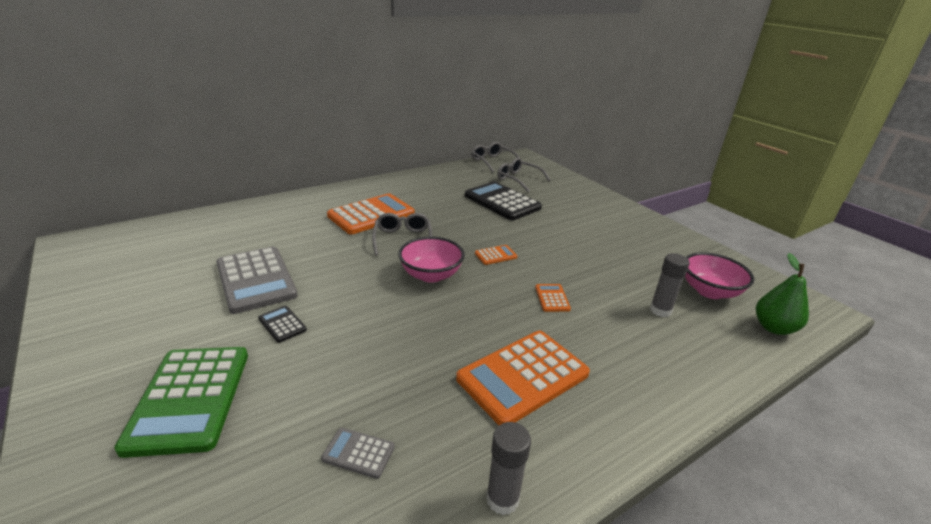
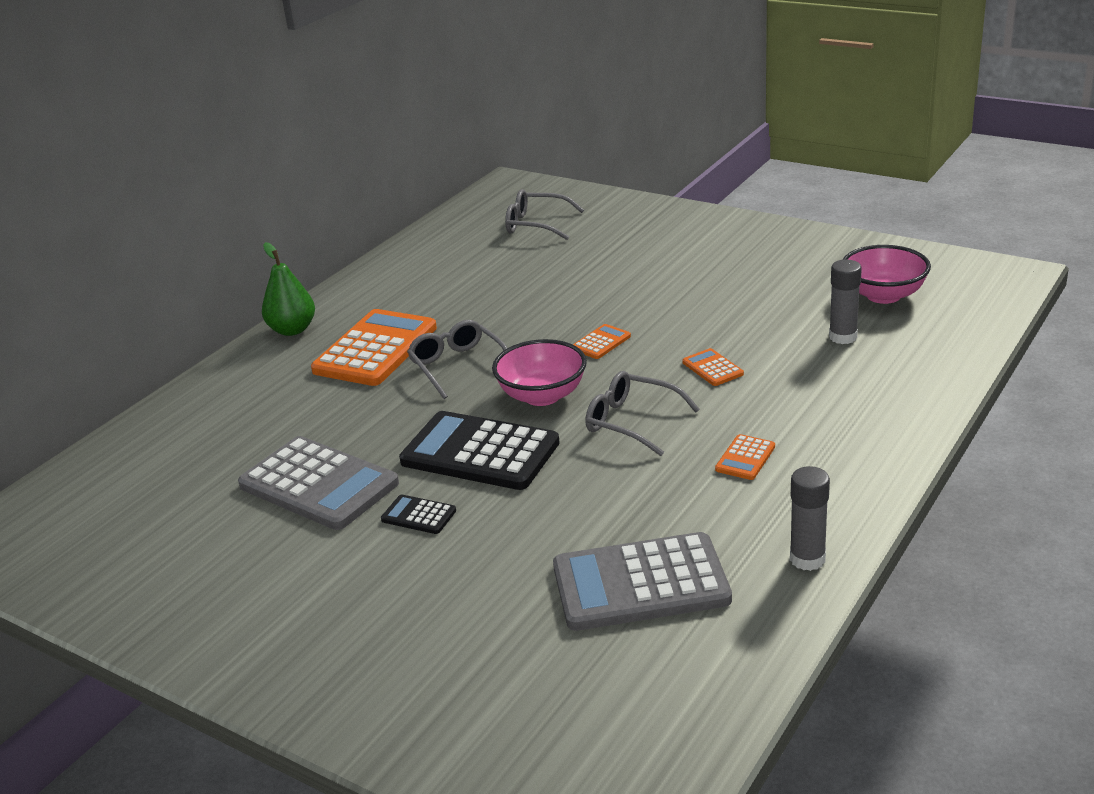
camera: 20 degrees left, 0 degrees up
green calculator [114,347,248,458] -> none
grey calculator [321,428,395,479] -> grey calculator [553,532,732,631], size x2.26
orange calculator [456,331,590,425] -> orange calculator [715,434,775,480], size x0.44
black calculator [465,182,542,220] -> black calculator moved to [399,411,560,490]
grey glasses [471,142,519,172] -> grey glasses moved to [585,371,700,456]
green pear [756,253,809,335] -> green pear moved to [262,242,315,336]

